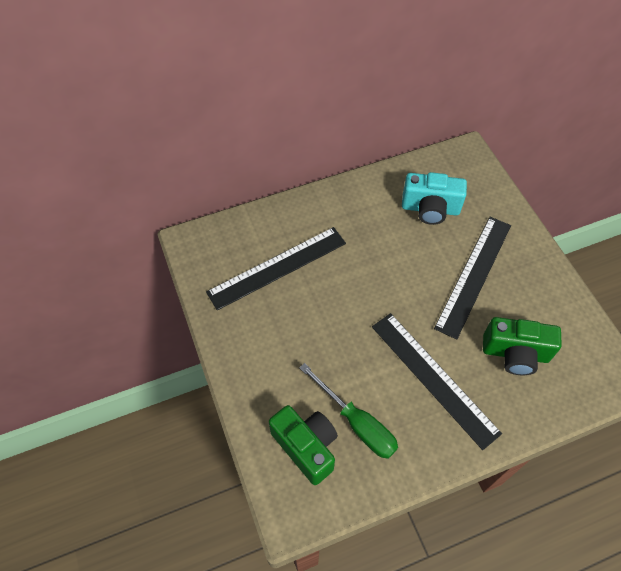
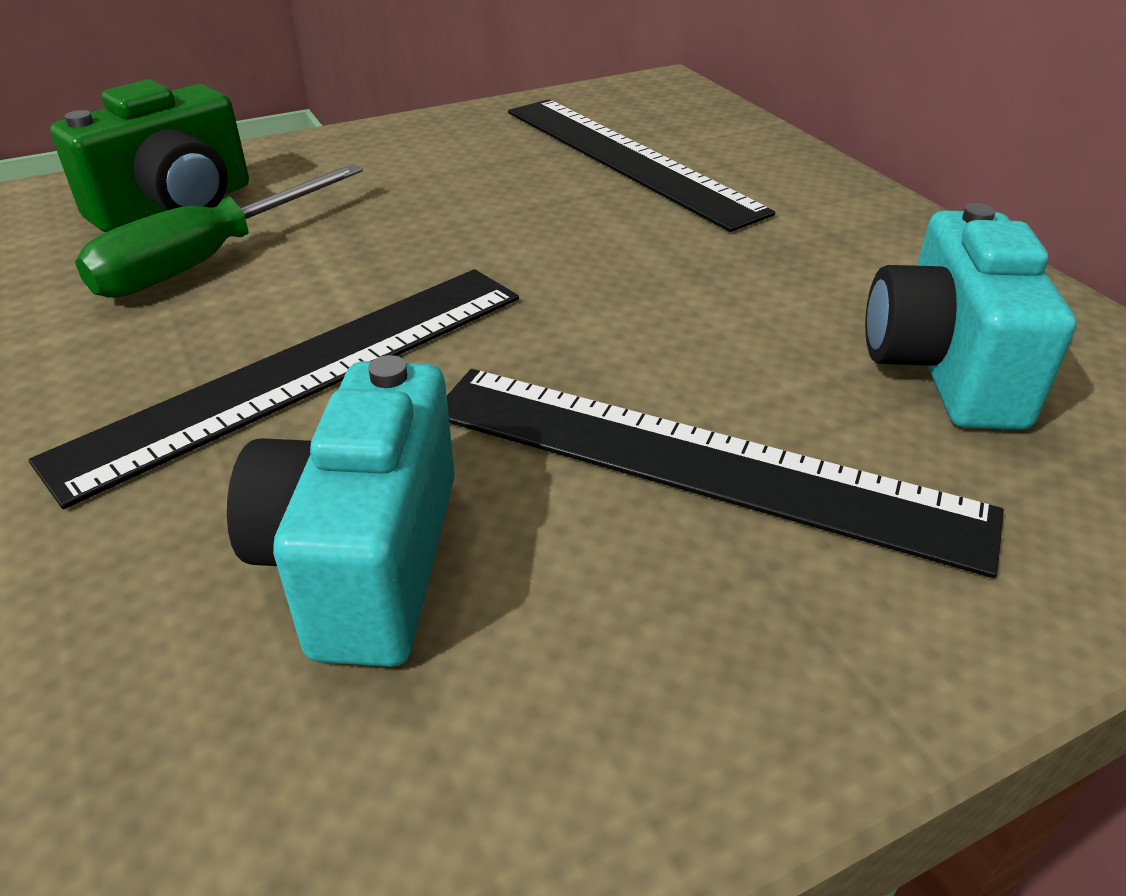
camera: 85 degrees right, 20 degrees down
green camera [483,317,562,375] -> turquoise camera [227,355,455,667]

